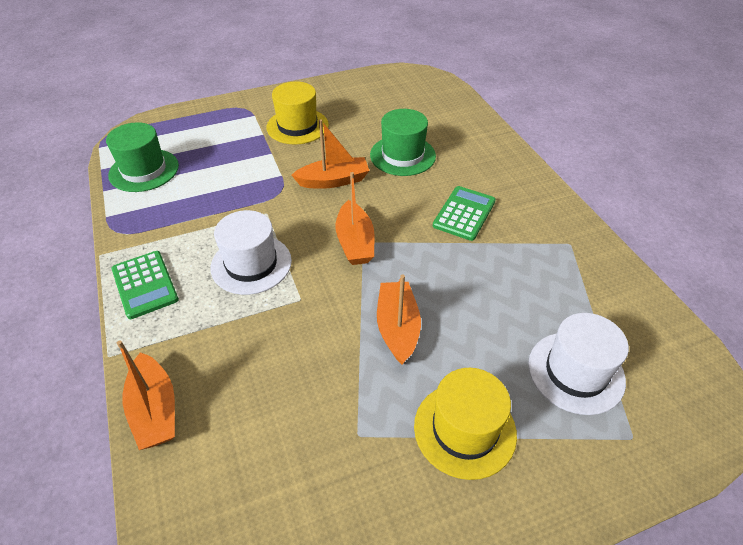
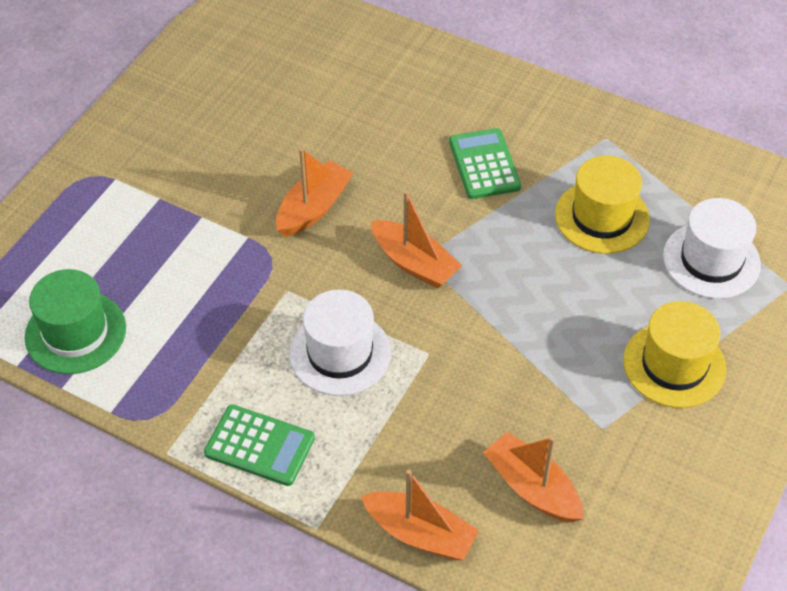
camera: 40 degrees left, 5 degrees up
yellow hat [267,81,329,144] -> yellow hat moved to [555,155,650,254]
green hat [370,109,436,176] -> none
orange boat [377,275,421,364] -> orange boat moved to [483,432,584,522]

